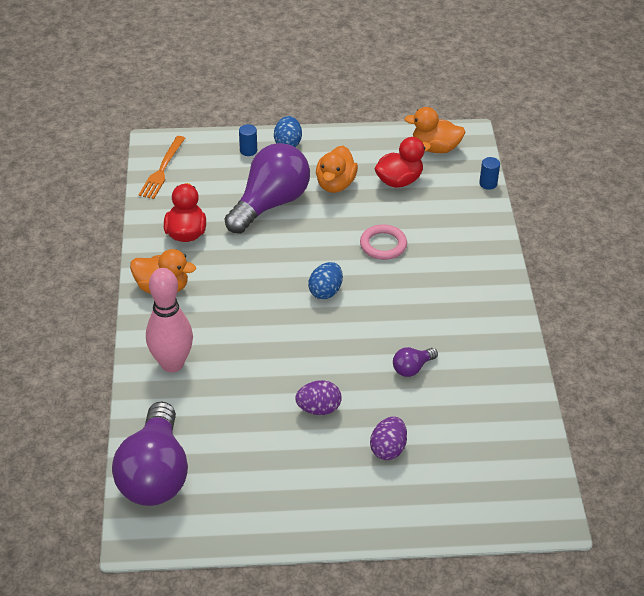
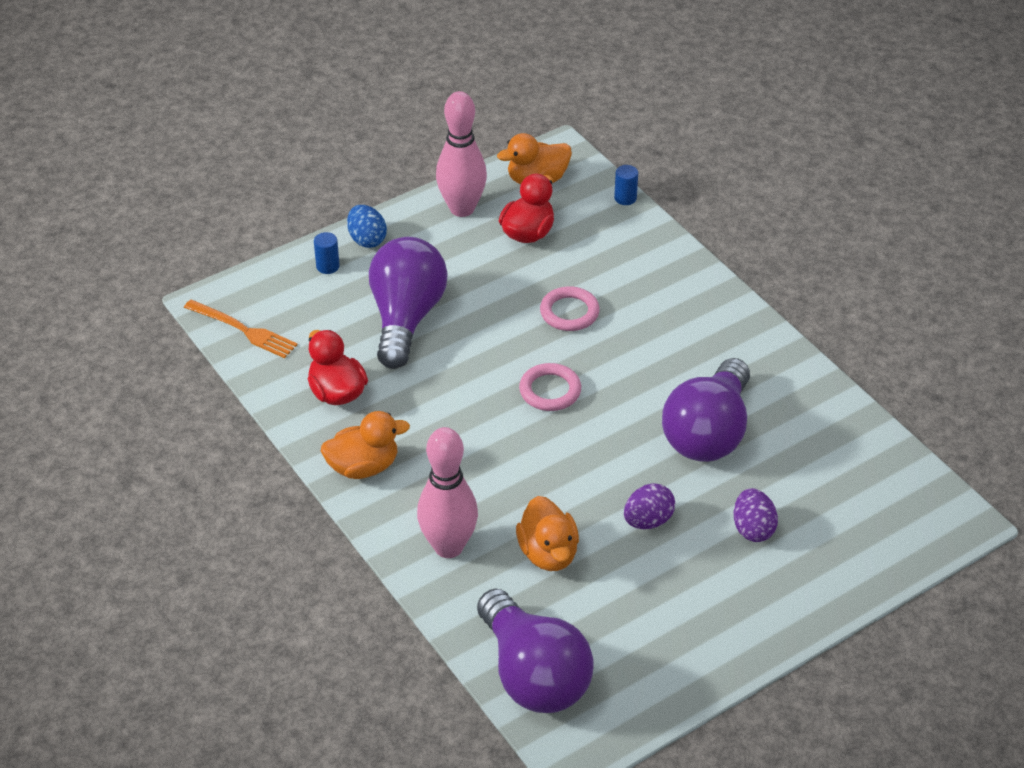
camera: 30 degrees left, 0 degrees up
orange fork [139,136,185,199] -> orange fork turned 45 degrees counterclockwise [184,300,298,358]
blue egg [308,262,343,299] -> pink ring [519,363,581,411]
orange duck [316,146,358,193] -> orange duck moved to [516,496,579,571]
purple light bulb [393,347,438,377] -> purple light bulb [662,358,750,462], size x2.32
none -> pink bowling pin [436,91,487,217]

